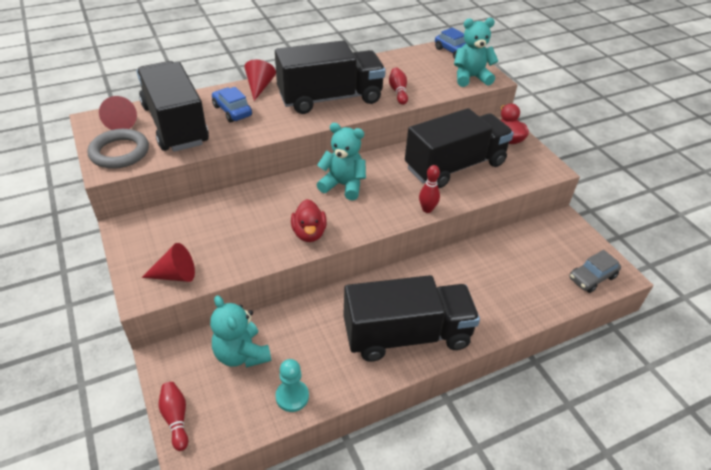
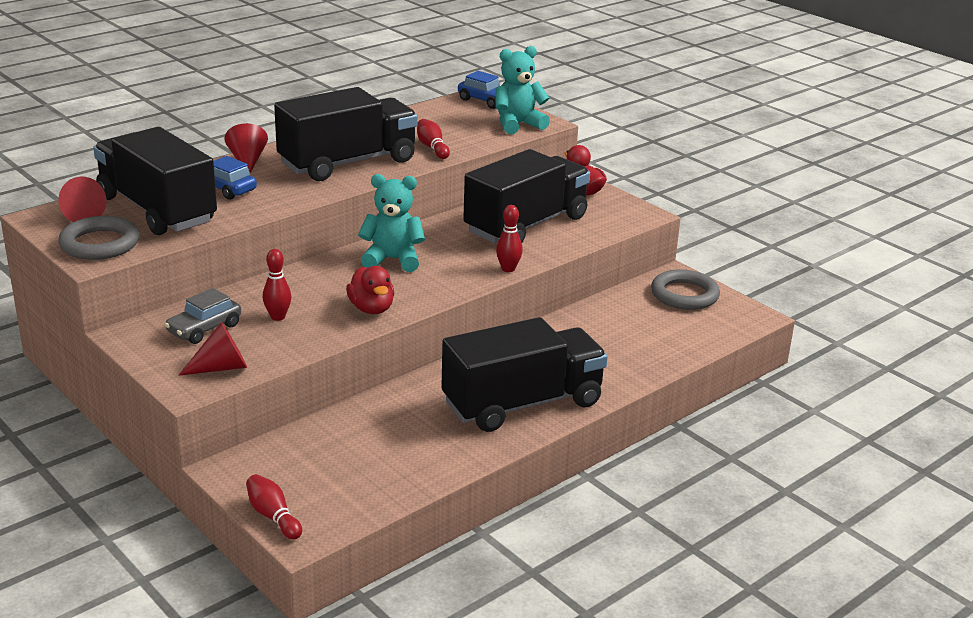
camera: 15 degrees left, 15 degrees down
turquoise teddy bear [210,295,271,368] -> none
turquoise pawn [276,359,309,412] -> none
grey car [569,250,621,293] -> grey car moved to [165,288,241,344]
none -> red bowling pin [263,249,292,321]
none -> grey ring [651,269,720,310]

